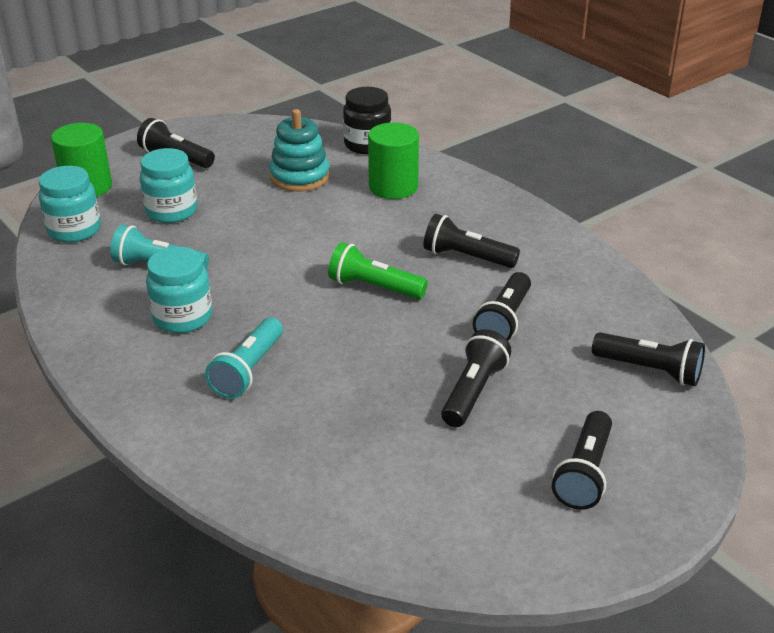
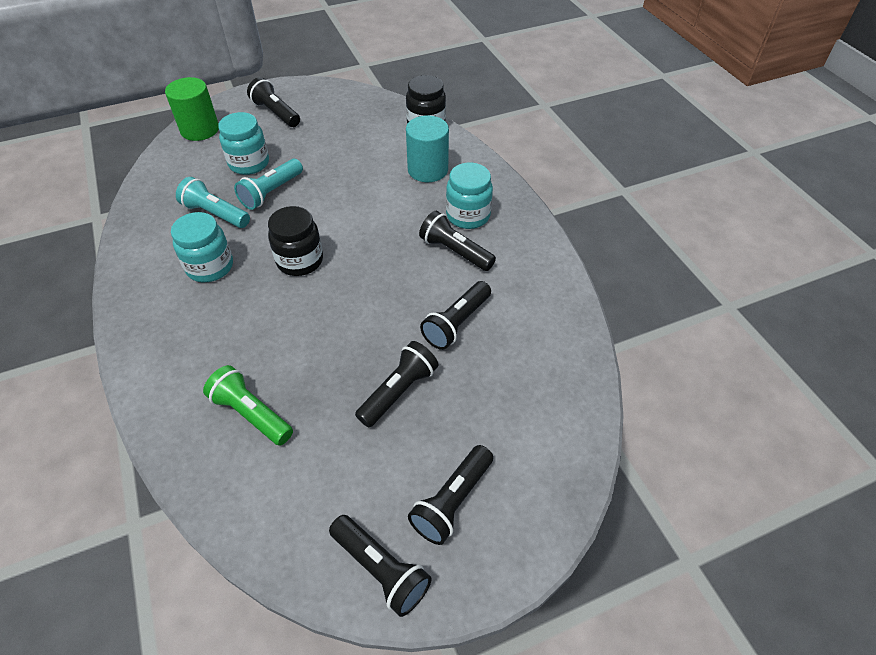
camera: 15 degrees right, 15 degrees up
turquoise jar [39,166,101,243] -> turquoise jar moved to [446,163,493,229]
turquoise flashlight [205,317,283,399] -> turquoise flashlight moved to [234,159,303,210]
turquoise stacking toy [269,109,330,192] -> none
green flashlight [328,242,428,299] -> green flashlight moved to [203,365,293,446]
green cylinder [368,122,419,199] -> turquoise cylinder [406,116,449,182]
black flashlight [592,332,705,386] -> black flashlight moved to [329,515,432,617]
none -> black jar [268,206,323,276]

